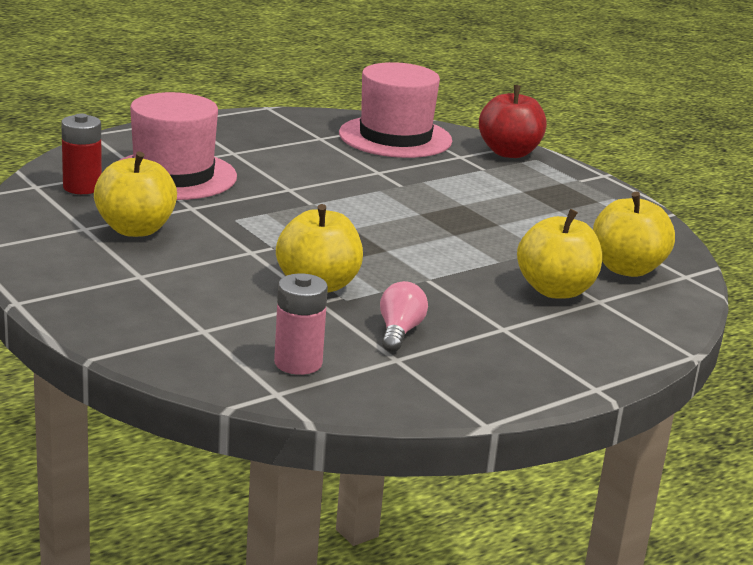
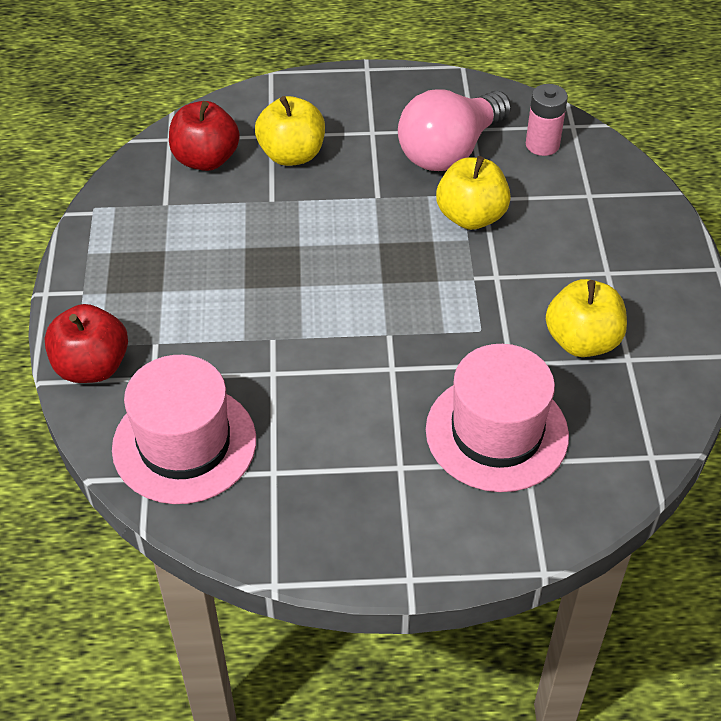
camera: 145 degrees left, 25 degrees up
red battery [61,114,102,194] -> none
pink light bulb [380,281,428,352] -> pink light bulb [398,89,511,171], size x2.15
yellow apple [593,192,675,277] -> red apple [169,101,240,171]

